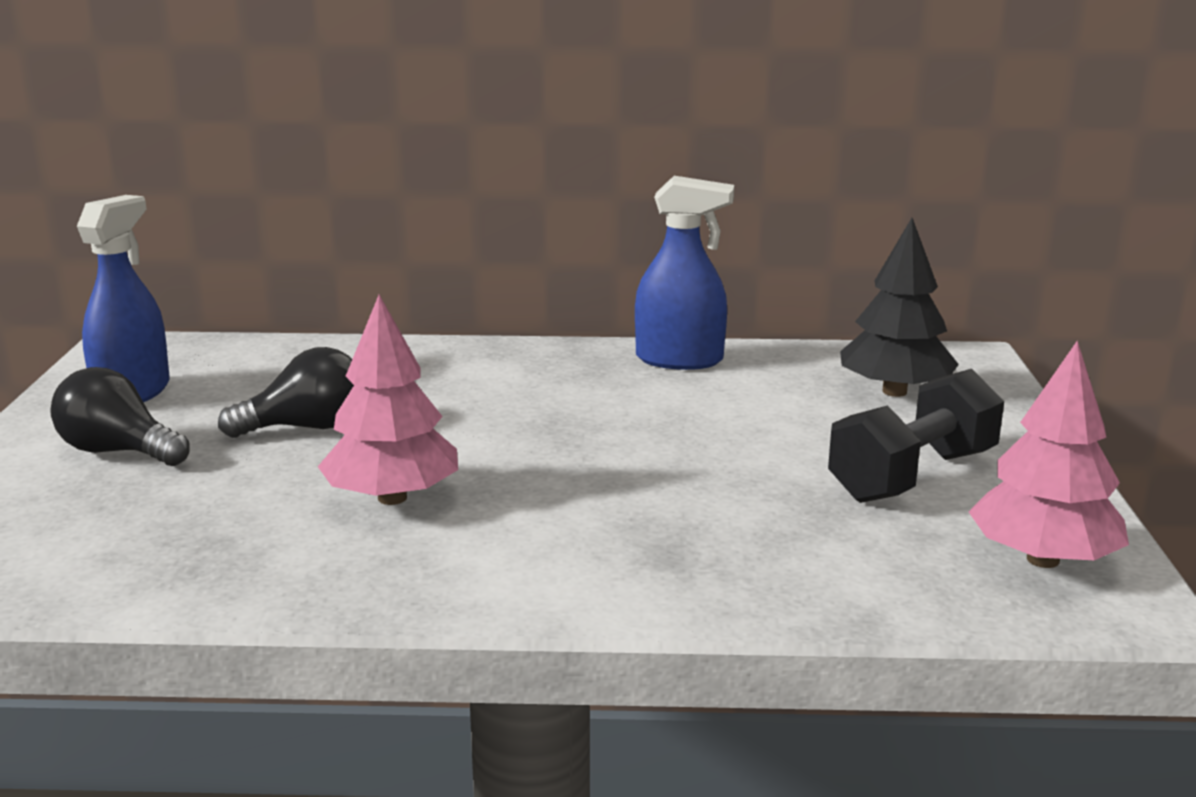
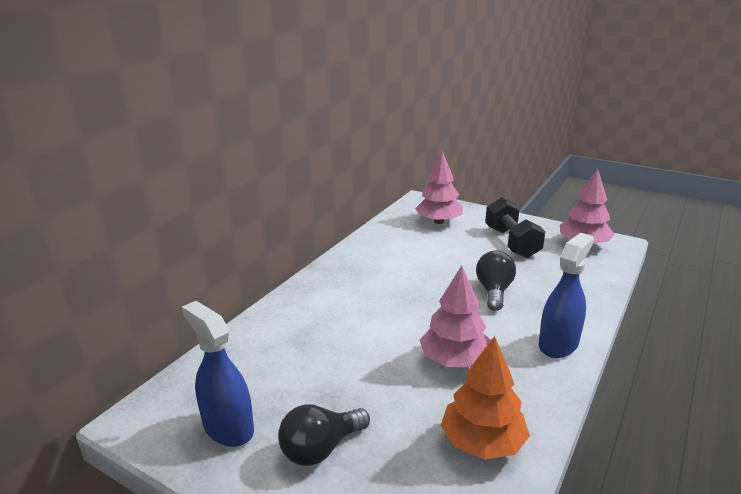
camera: 60 degrees left, 5 degrees up
black light bulb [218,347,354,438] -> black light bulb moved to [476,251,516,311]
blue spray bottle [635,176,734,370] -> blue spray bottle moved to [539,233,594,358]
black tree [840,218,959,397] -> pink tree [415,151,463,224]
none -> orange tree [441,336,530,459]

